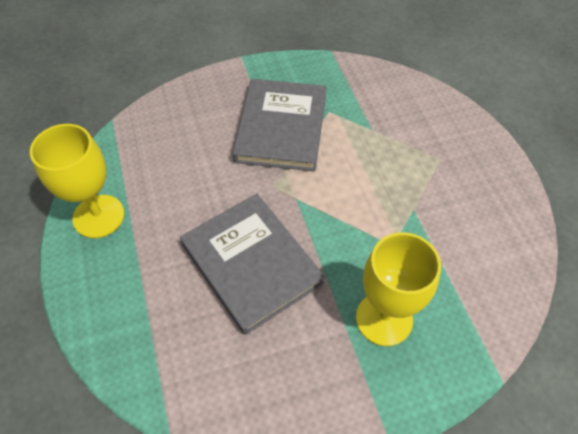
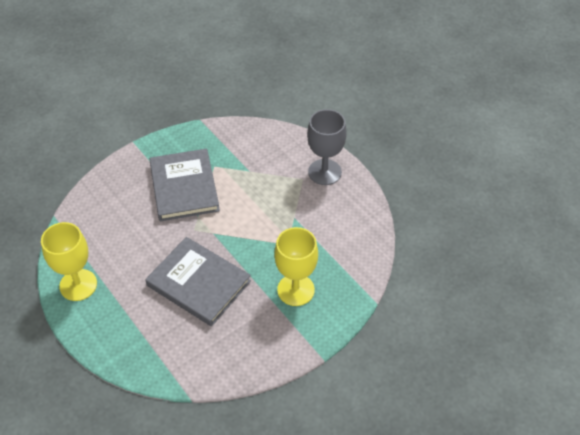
camera: 20 degrees left, 5 degrees down
none -> grey goblet [307,109,347,185]

